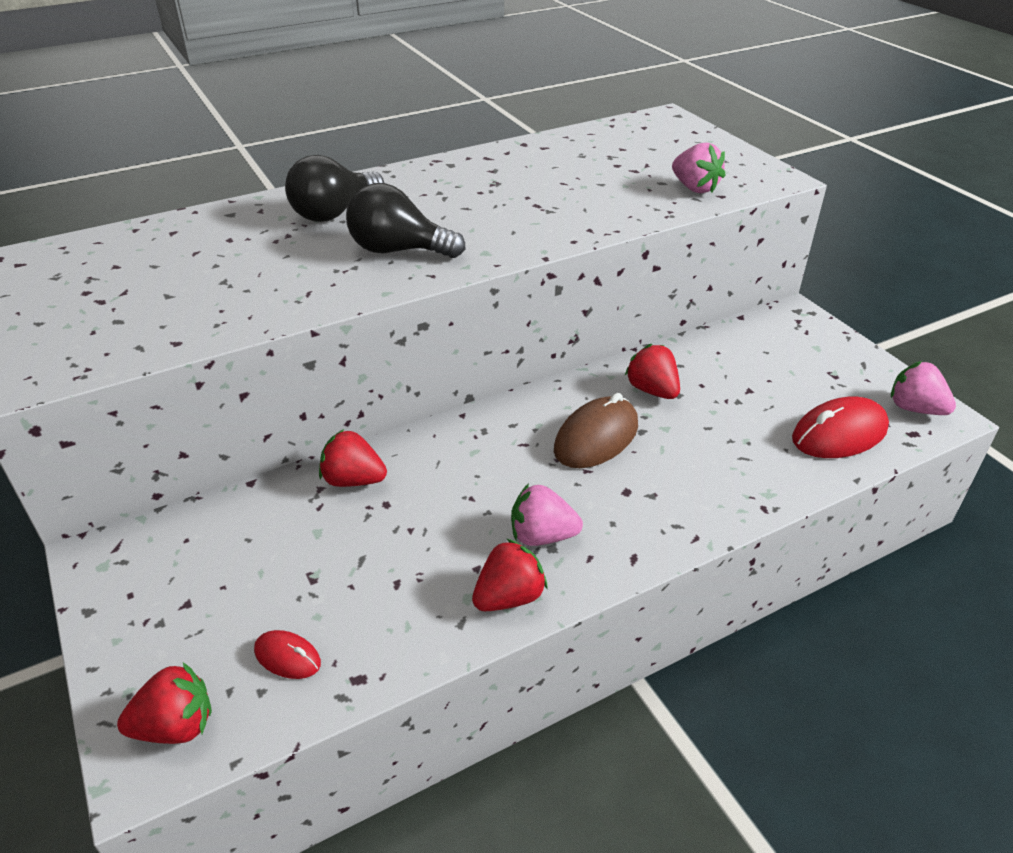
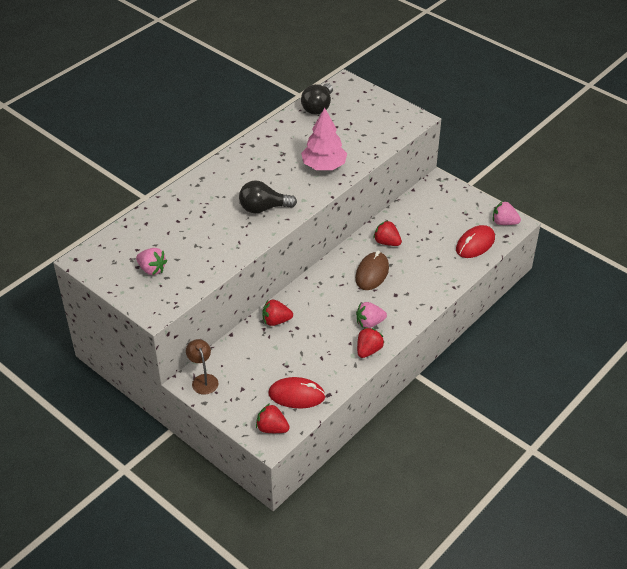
camera: 20 degrees left, 5 degrees up
red strawberry [117,662,212,744] -> red strawberry turned 120 degrees counterclockwise [256,403,290,433]
red mouse [254,630,321,679] -> red mouse [268,377,326,408], size x1.89
black light bulb [285,155,384,222] -> black light bulb moved to [301,83,333,115]
pink strawberry [672,143,726,193] -> pink strawberry moved to [136,248,167,275]
none -> brown lamp [186,339,218,395]
none -> pink tree [301,108,347,170]

